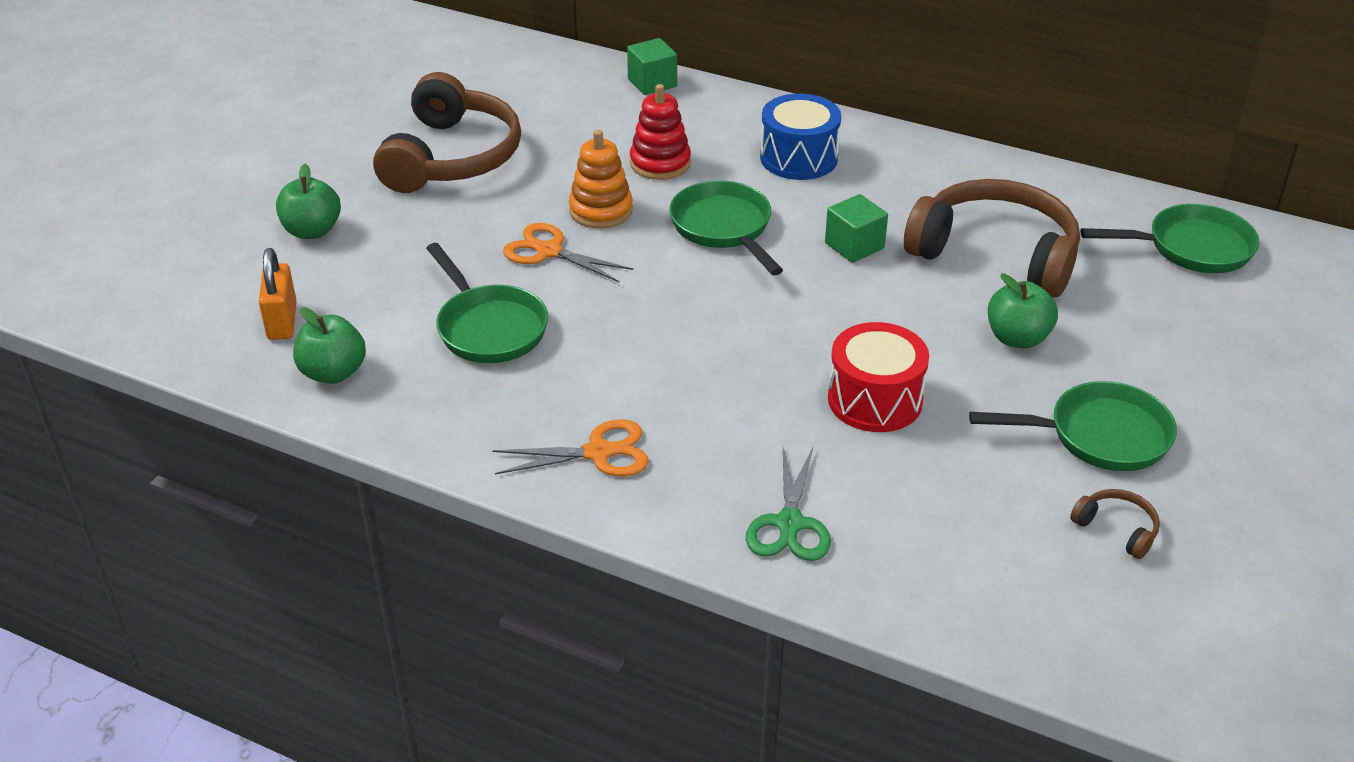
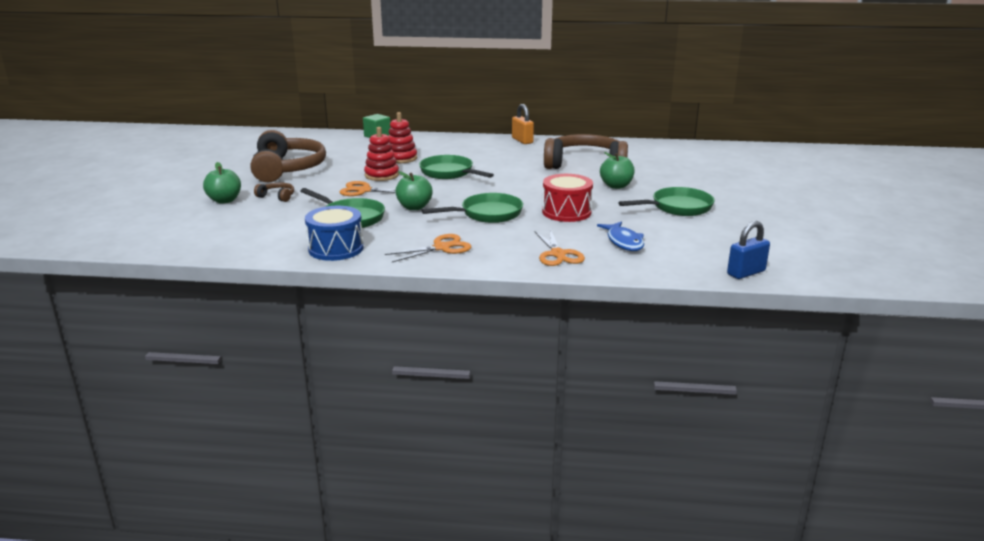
camera: 20 degrees left, 15 degrees down
orange padlock [259,248,297,340] -> orange padlock moved to [512,104,534,144]
green apple [293,307,366,384] -> green apple moved to [395,171,433,210]
orange stacking toy [569,130,633,229] -> red stacking toy [364,127,399,181]
green scissors [746,448,831,561] -> orange scissors [534,229,585,266]
blue drum [760,94,841,180] -> blue drum moved to [305,206,364,261]
green cube [825,194,888,263] -> none
brown headphones [1070,489,1160,559] -> brown headphones moved to [254,183,294,202]
green pan [1081,204,1259,273] -> green pan moved to [422,193,523,223]
none -> blue fish [597,222,644,251]
none -> blue padlock [727,221,770,279]

